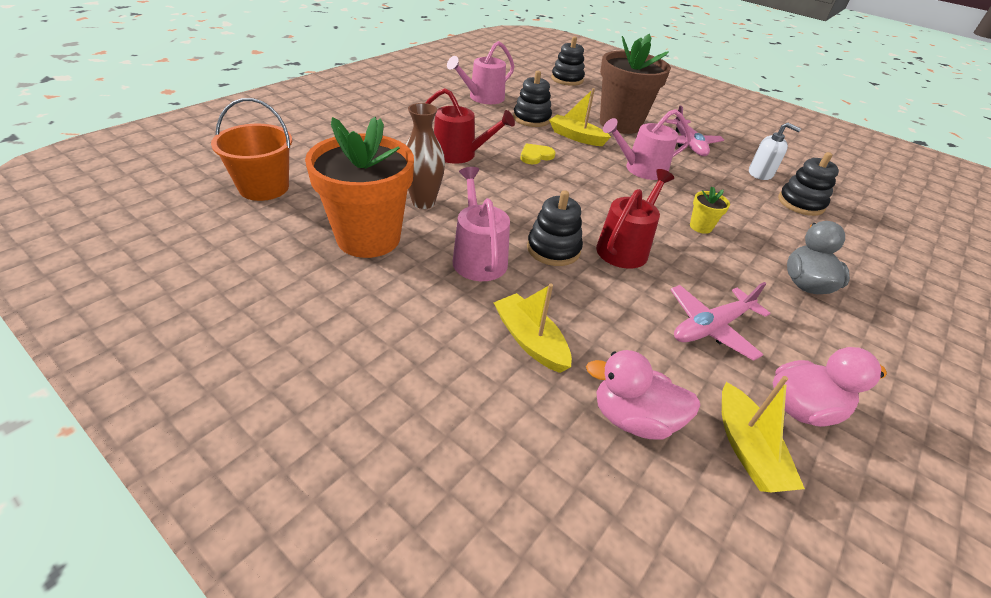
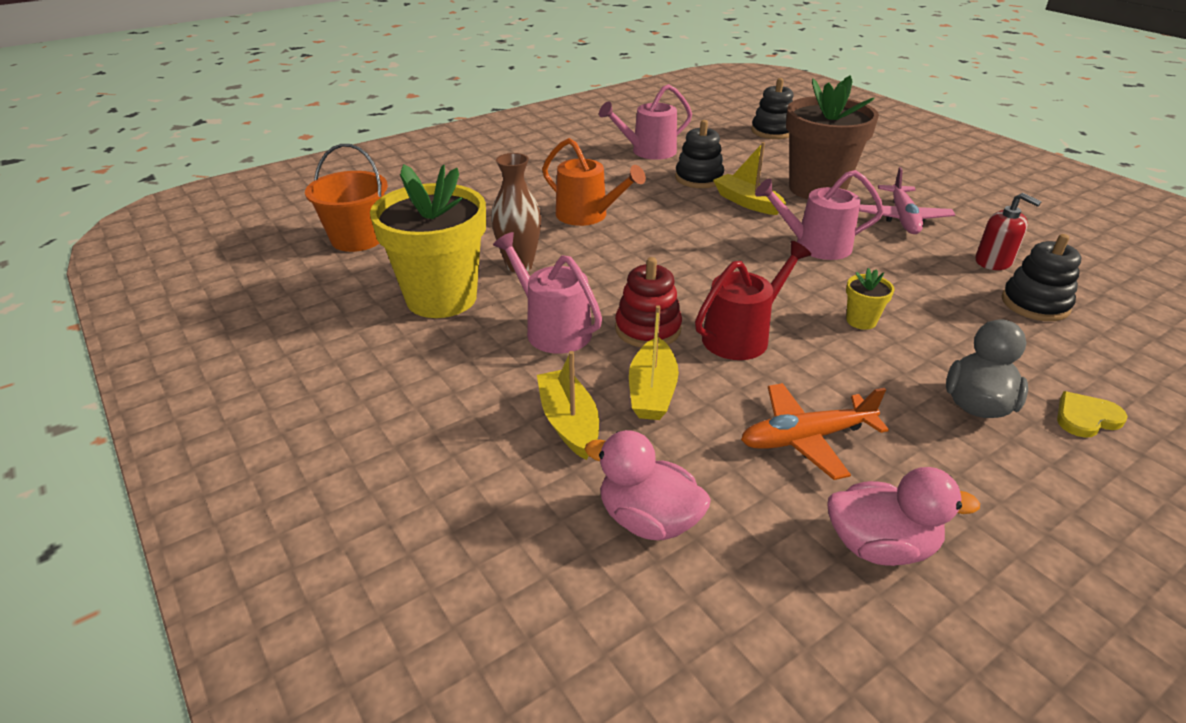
camera: 20 degrees right, 5 degrees down
orange flower pot [305,117,414,258] -> yellow flower pot [370,164,486,318]
red watering can [425,88,515,164] -> orange watering can [542,138,646,226]
pink watering can [453,167,510,281] -> pink watering can turned 45 degrees counterclockwise [493,232,602,354]
yellow heart [520,143,556,164] -> yellow heart moved to [1057,391,1128,438]
black stacking toy [527,190,583,266] -> red stacking toy [615,257,682,348]
pink plane [670,282,771,361] -> orange plane [741,383,889,480]
yellow boat [722,376,805,492] -> yellow boat moved to [629,305,679,420]
white soap dispenser [749,123,801,180] -> red soap dispenser [975,193,1042,270]

